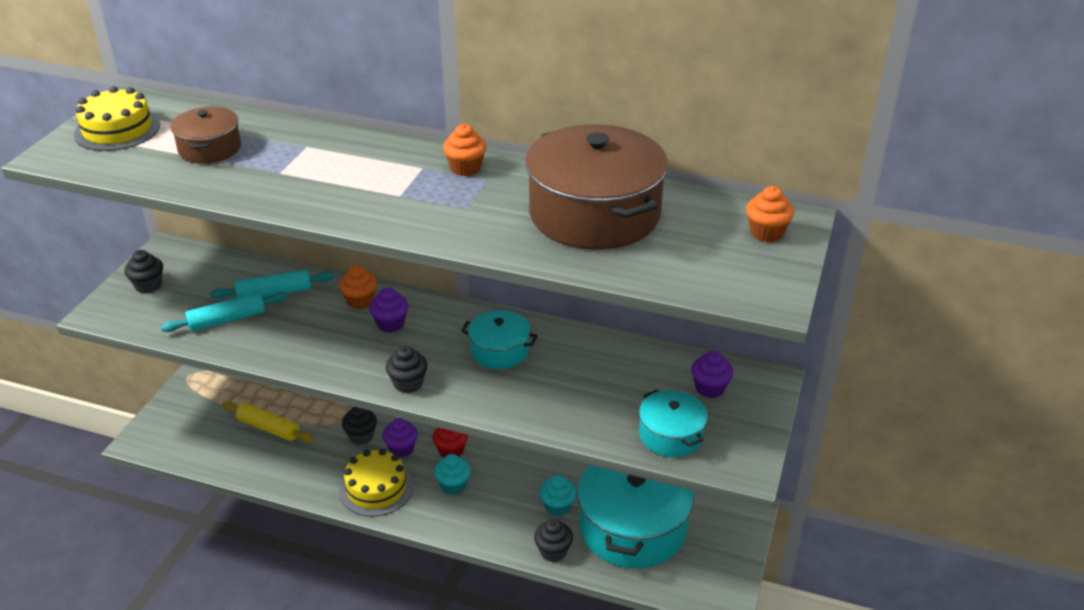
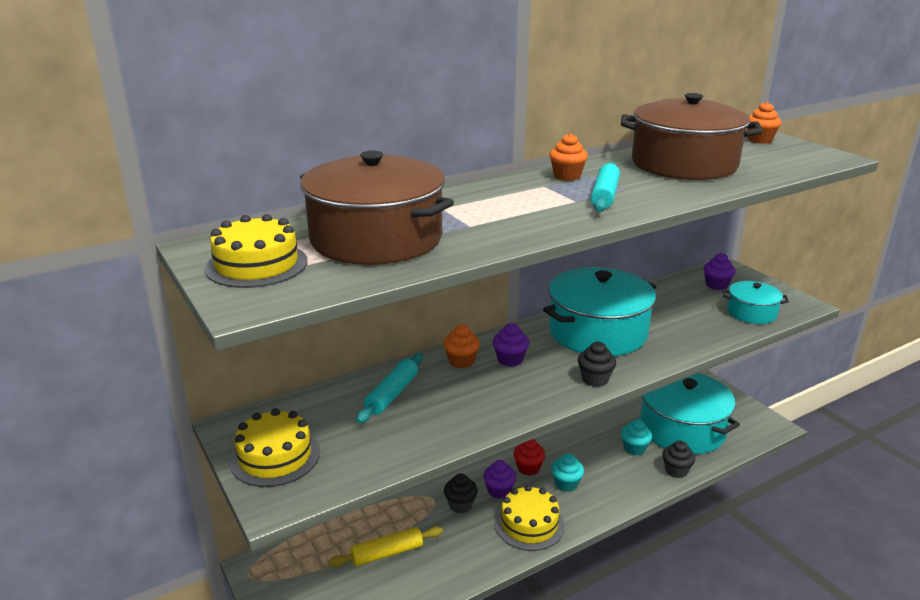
camera: 50 degrees left, 10 degrees down
black cupcake [124,250,163,293] -> yellow cake [229,408,320,487]
turquoise rolling pin [161,292,288,332] -> turquoise rolling pin moved to [591,162,620,212]
brown pot [170,107,241,164] -> brown pot [300,150,454,265], size x1.94
turquoise pot [461,310,538,369] -> turquoise pot [543,267,656,356], size x1.94

